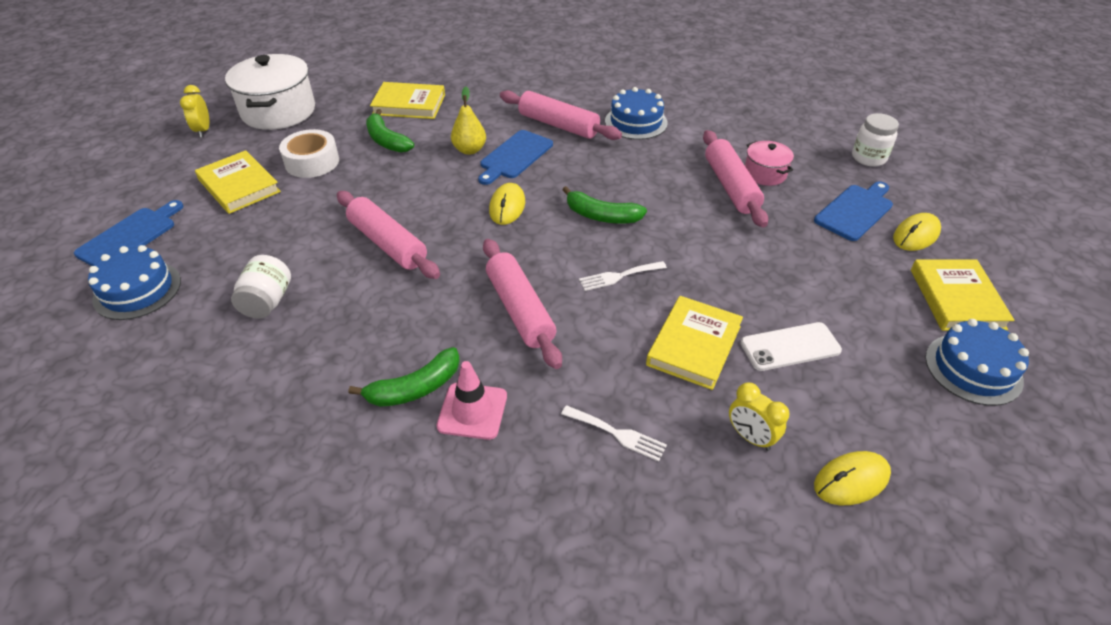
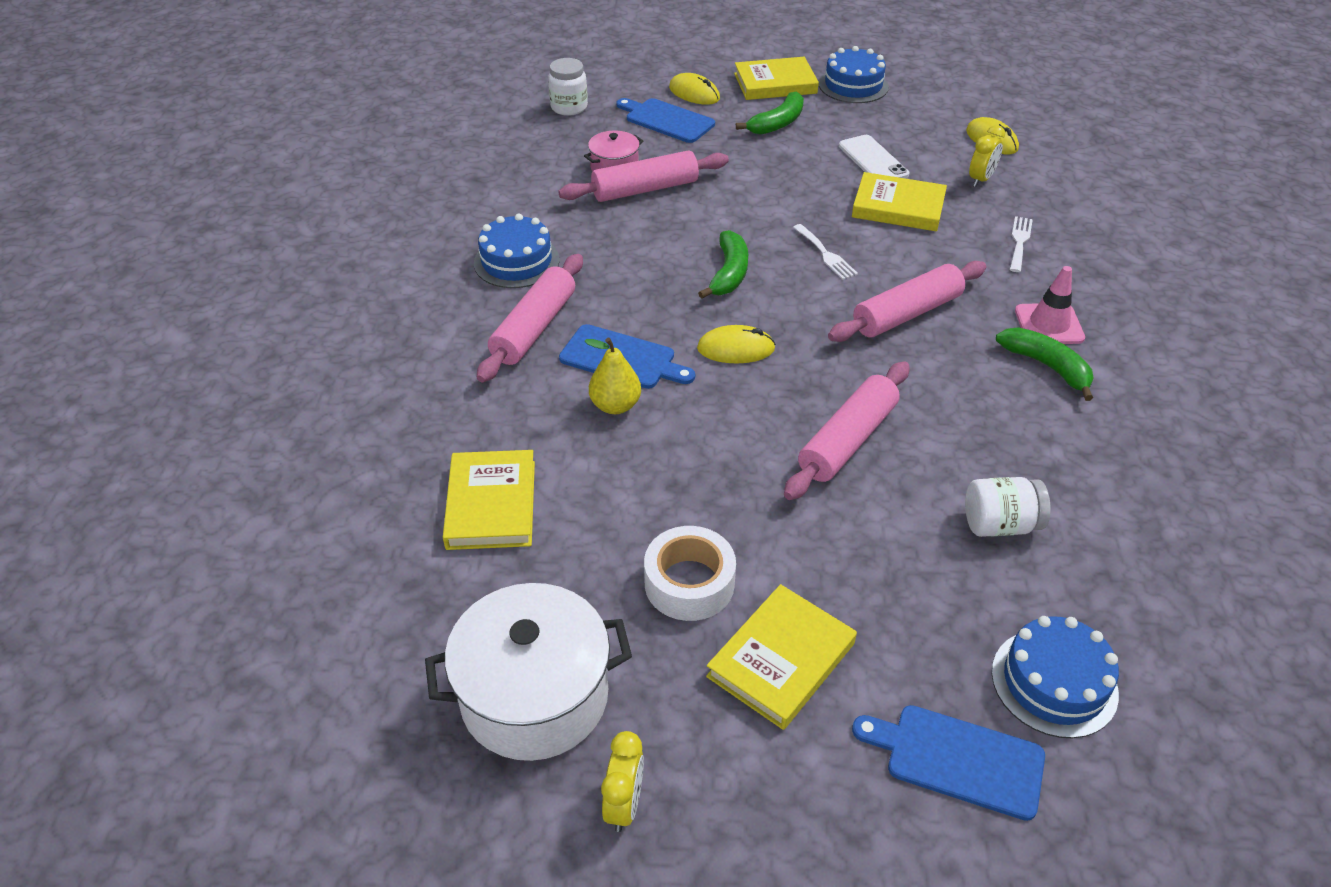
camera: 100 degrees left, 0 degrees up
yellow clock [180,85,209,137] -> yellow clock turned 60 degrees counterclockwise [601,731,644,832]
green banana [366,109,414,153] -> green banana moved to [736,91,804,135]

